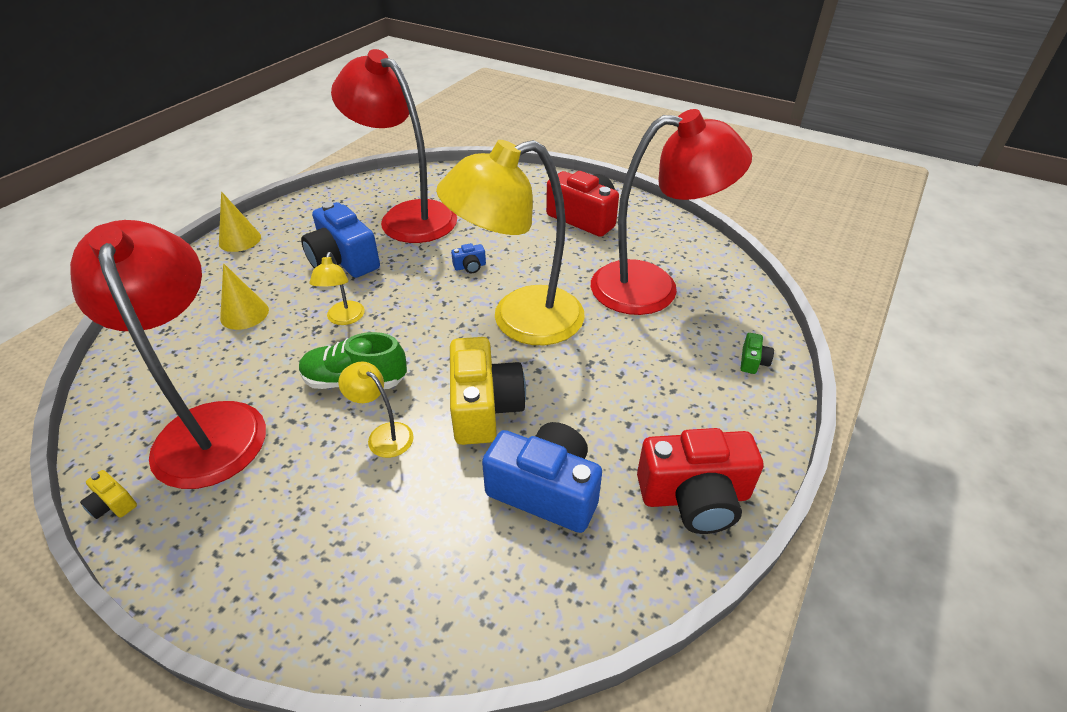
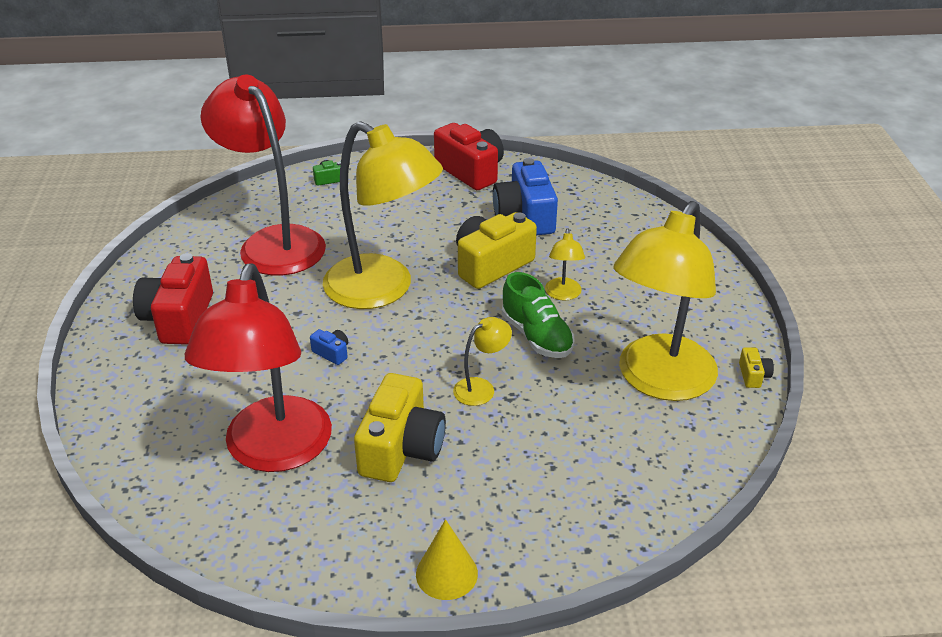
camera: 125 degrees left, 5 degrees down
red lamp [70,220,266,489] -> yellow lamp [613,201,718,401]
yellow cone [220,263,269,330] -> none
blue camera [301,202,380,278] -> yellow camera [354,373,446,482]

